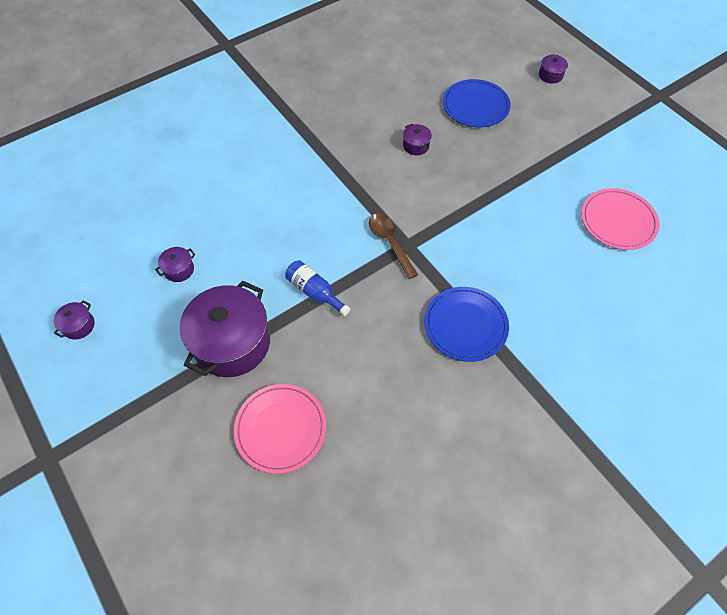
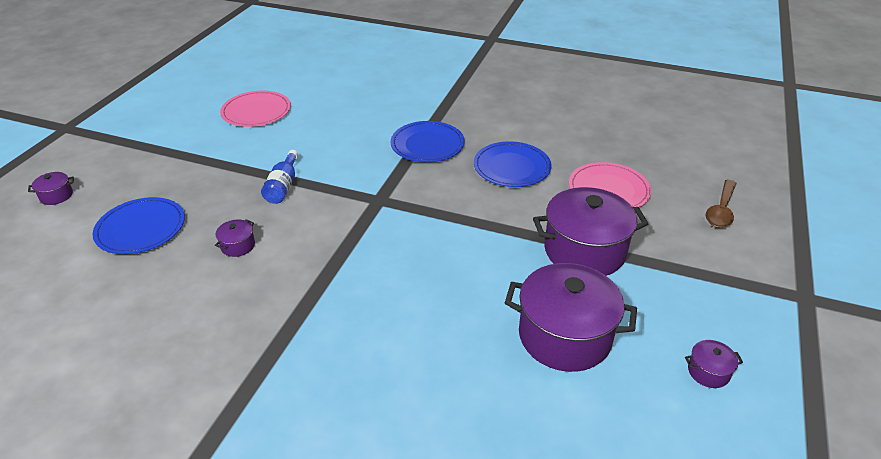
camera: 125 degrees left, 20 degrees down
purple pot [155,247,195,282] -> purple pot [505,263,637,372], size x2.38
blue bottle [285,260,350,316] -> blue bottle moved to [261,150,298,204]
brown spoon [369,213,418,279] -> brown spoon moved to [705,180,737,228]
none -> blue plate [474,141,551,187]

